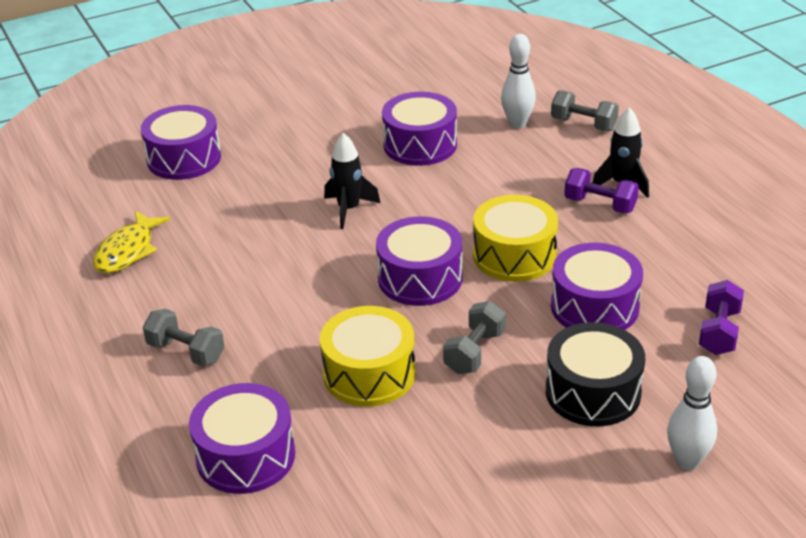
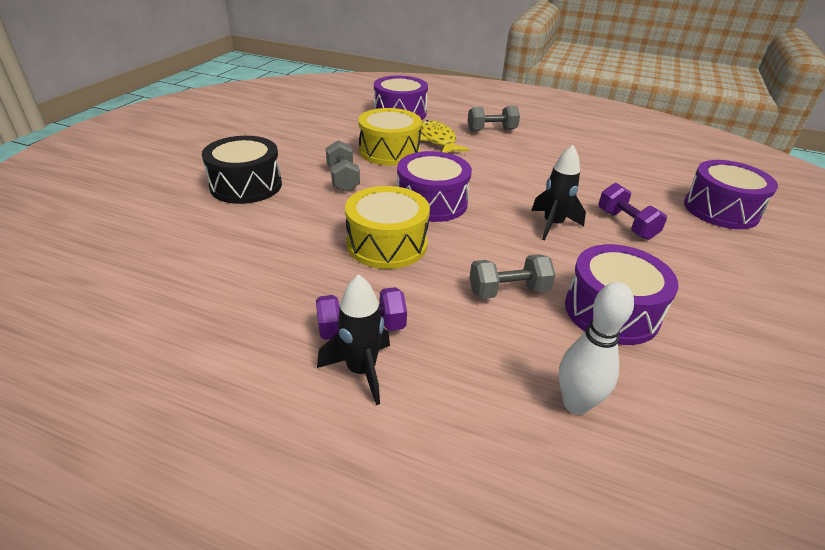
camera: 135 degrees right, 0 degrees up
yellow fish [93,210,170,273] -> yellow fish moved to [420,120,469,153]
grey dumbbell [551,90,619,131] -> grey dumbbell moved to [469,254,556,299]
purple drum [551,243,643,330] -> none
white bowling pin [667,356,717,470] -> none
purple dumbbell [699,280,744,355] -> purple dumbbell moved to [598,183,667,240]

